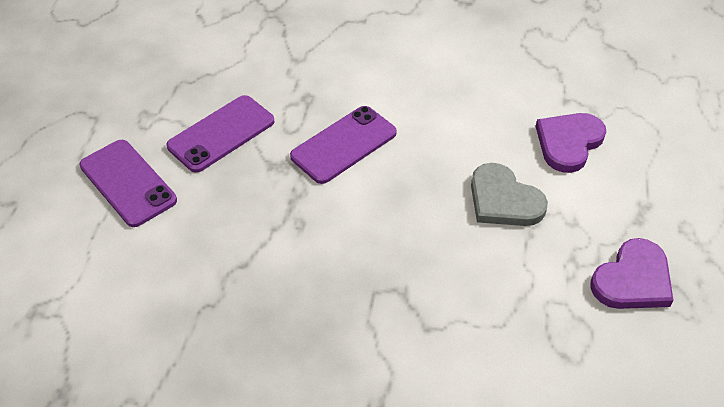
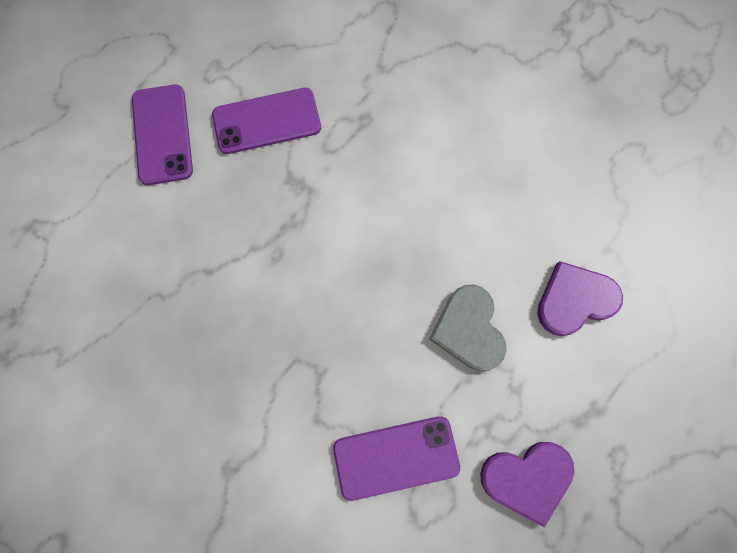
camera: 30 degrees right, 25 degrees up
purple phone [290,106,397,184] -> purple phone moved to [333,416,460,501]

